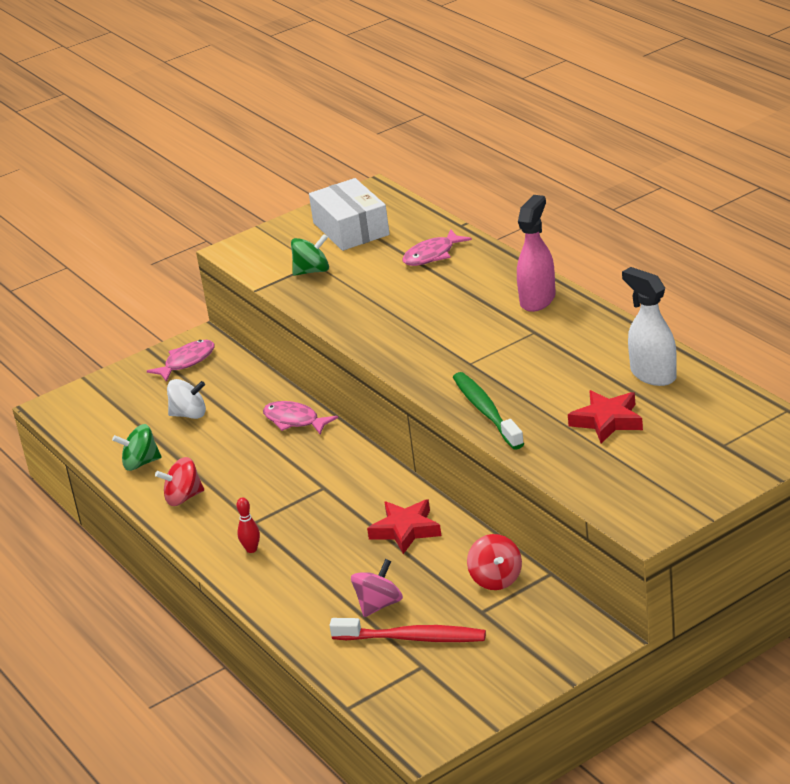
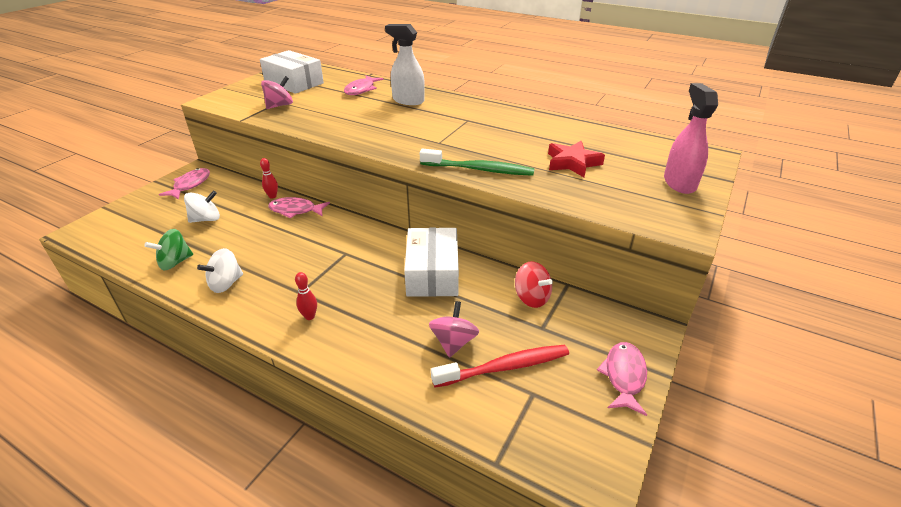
camera: 30 degrees left, 5 degrees up
red spinning top [155,457,204,506] -> white spinning top [197,248,243,293]
green spinning top [291,234,329,276] -> pink spinning top [261,76,293,109]
red star [367,499,441,554] -> white box [404,228,459,297]
green toothbrush [453,372,524,450] -> green toothbrush turned 150 degrees clockwise [420,149,535,176]
pink spray bottle [517,195,556,312] -> pink spray bottle moved to [664,83,718,194]
white spray bottle [622,267,677,386] -> white spray bottle moved to [385,24,425,105]
none -> red bowling pin [260,158,278,198]
none -> pink fish [597,342,647,416]

